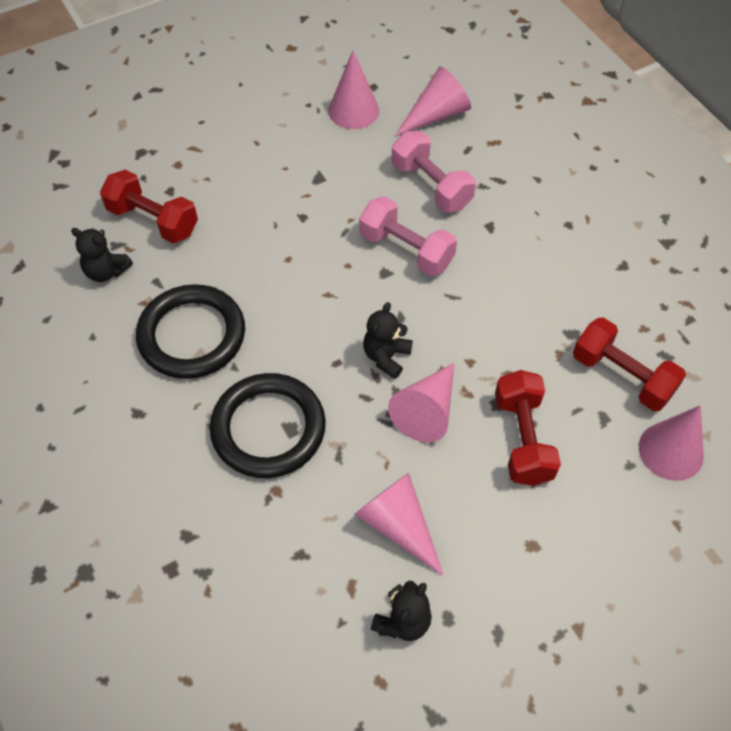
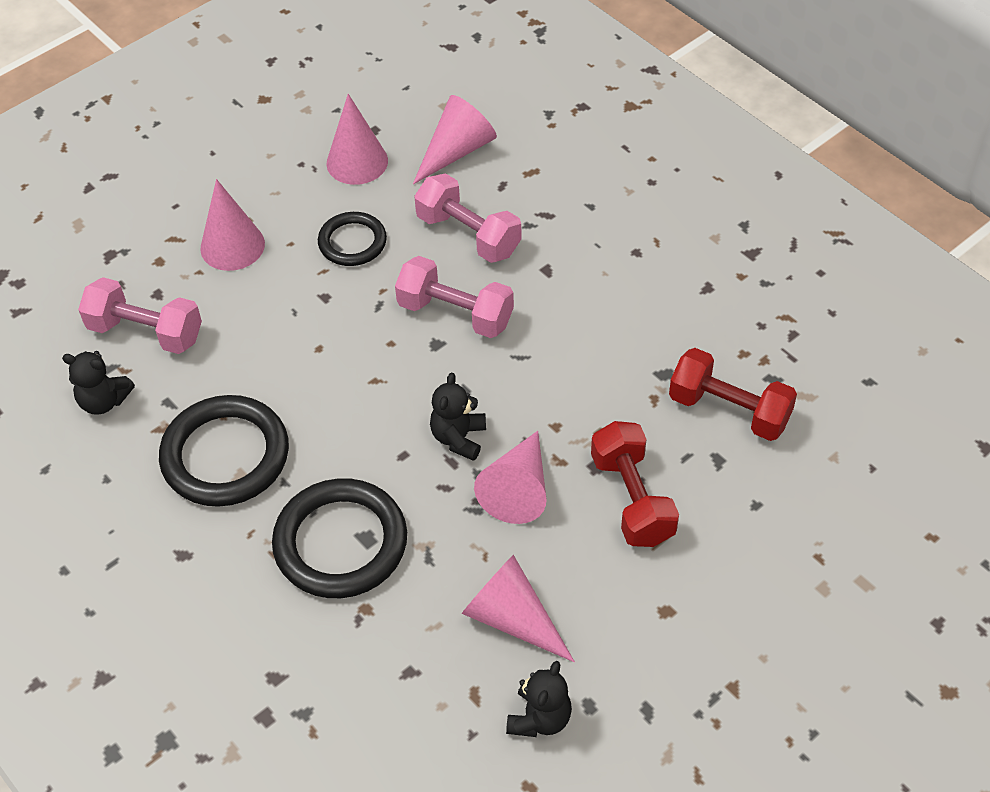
camera: 10 degrees left, 5 degrees down
red dumbbell [100,169,198,243] -> pink dumbbell [78,277,202,354]
pink cone [639,405,704,481] -> pink cone moved to [200,179,265,271]
none -> black ring [318,212,387,266]

